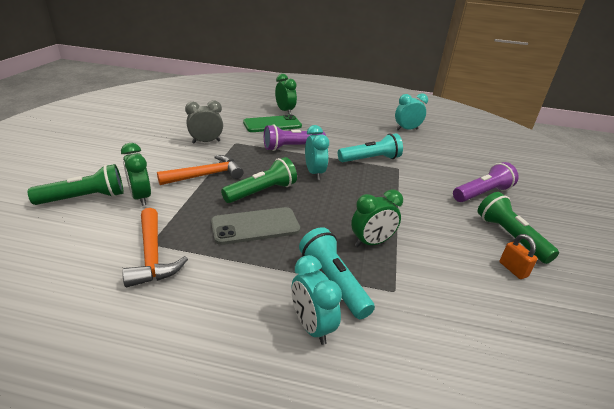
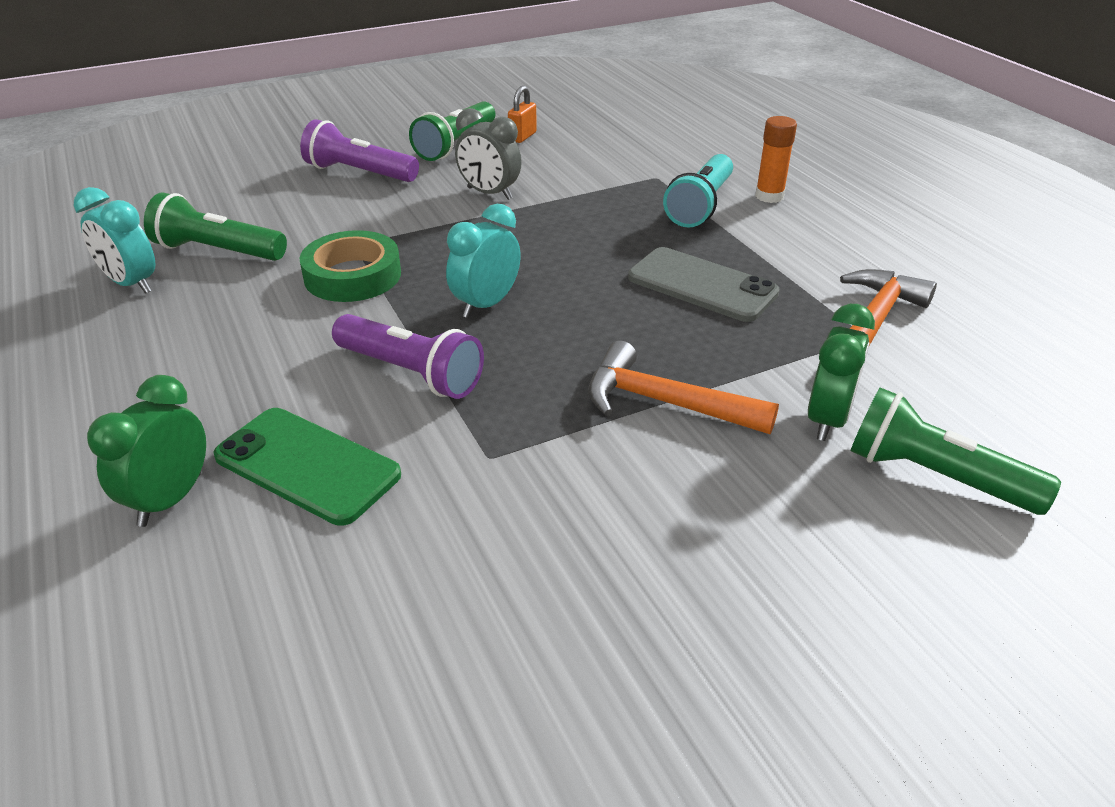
camera: 125 degrees left, 5 degrees up
grey clock [185,101,223,143] -> grey clock moved to [455,108,522,200]
green flashlight [221,157,297,203] -> green flashlight moved to [144,192,287,261]
turquoise clock [292,255,342,345] -> orange glue stick [755,116,797,203]
turquoise flashlight [338,133,403,162] -> green tape [300,230,401,302]
green clock [351,189,403,247] -> none

